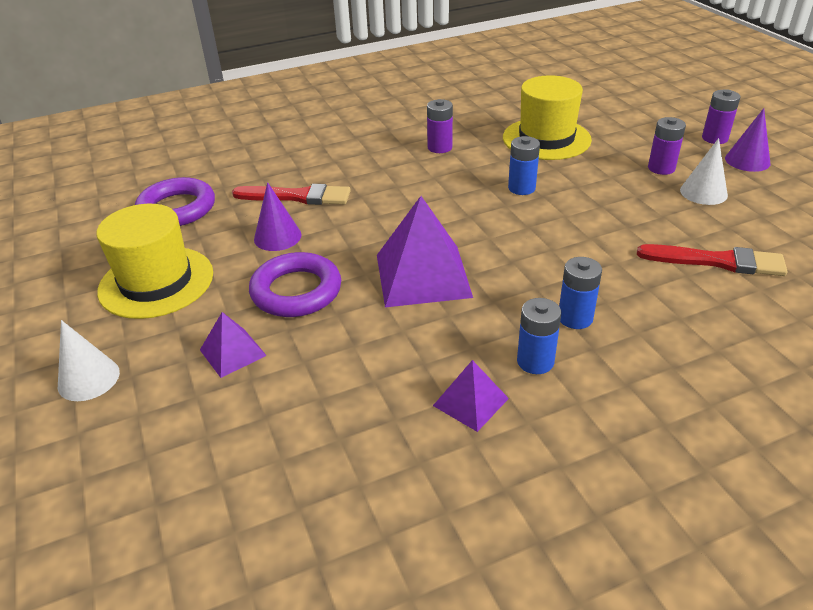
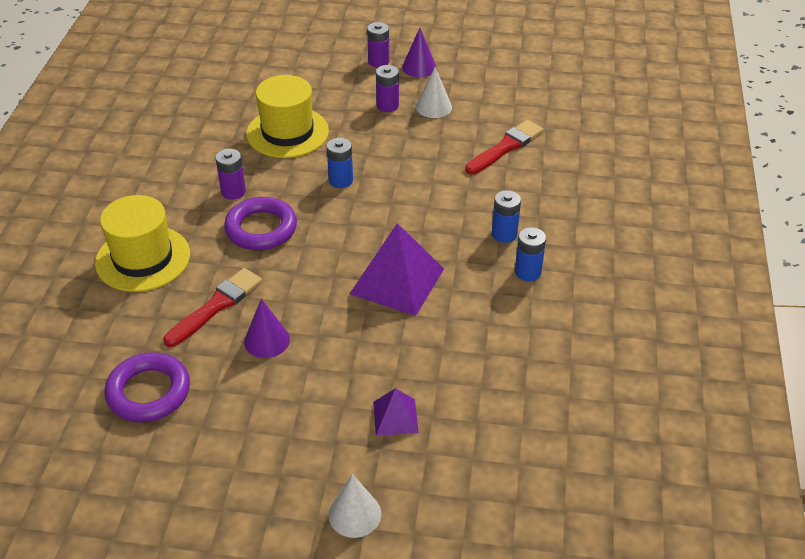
camera: 60 degrees left, 5 degrees up
yellow hat [96,204,213,319] -> yellow hat moved to [95,195,190,292]
purple ring [249,252,341,317] -> purple ring moved to [224,197,297,250]
purple pyramid [433,360,509,432] -> none

